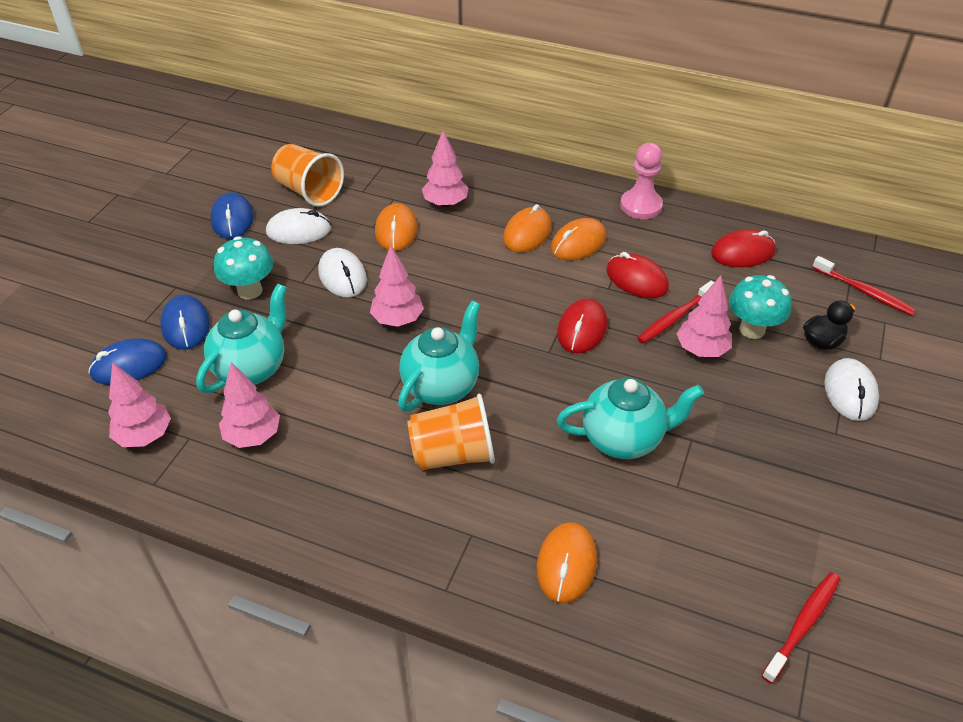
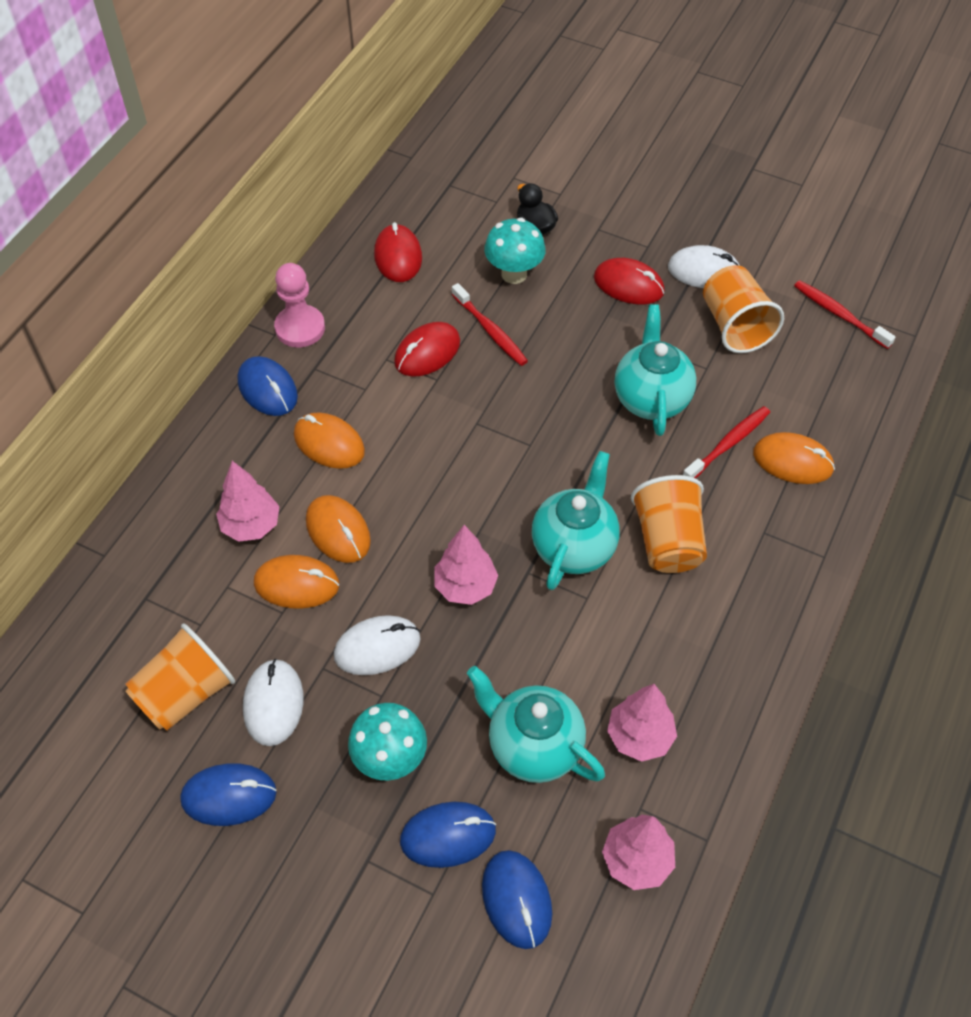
camera: 85 degrees left, 10 degrees up
turquoise teapot [398,301,481,412] -> turquoise teapot turned 75 degrees clockwise [532,451,620,590]
orange mouse [550,218,607,260] -> orange mouse moved to [306,495,371,563]
red mouse [557,298,607,354] -> red mouse moved to [594,258,665,304]
pink tree [677,275,732,357] -> none
red toothbrush [812,256,916,316] -> red toothbrush moved to [683,406,770,478]
white mouse [824,358,879,421] -> white mouse moved to [668,245,740,288]
none -> blue mouse [238,356,298,416]
none -> orange cup [703,265,784,353]

